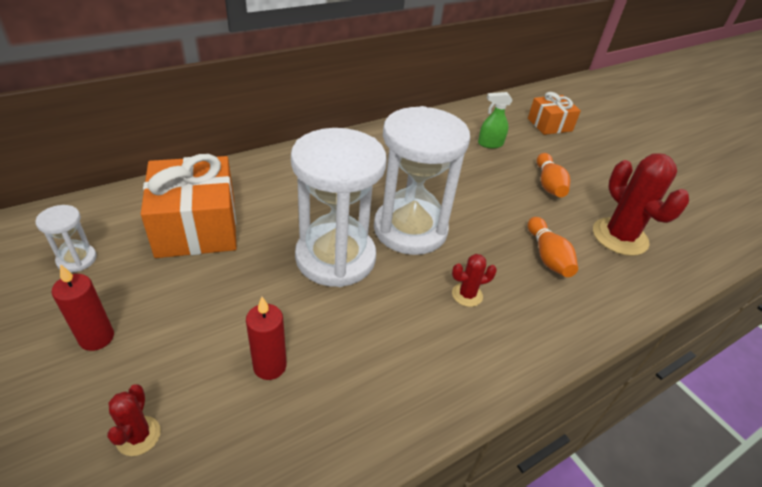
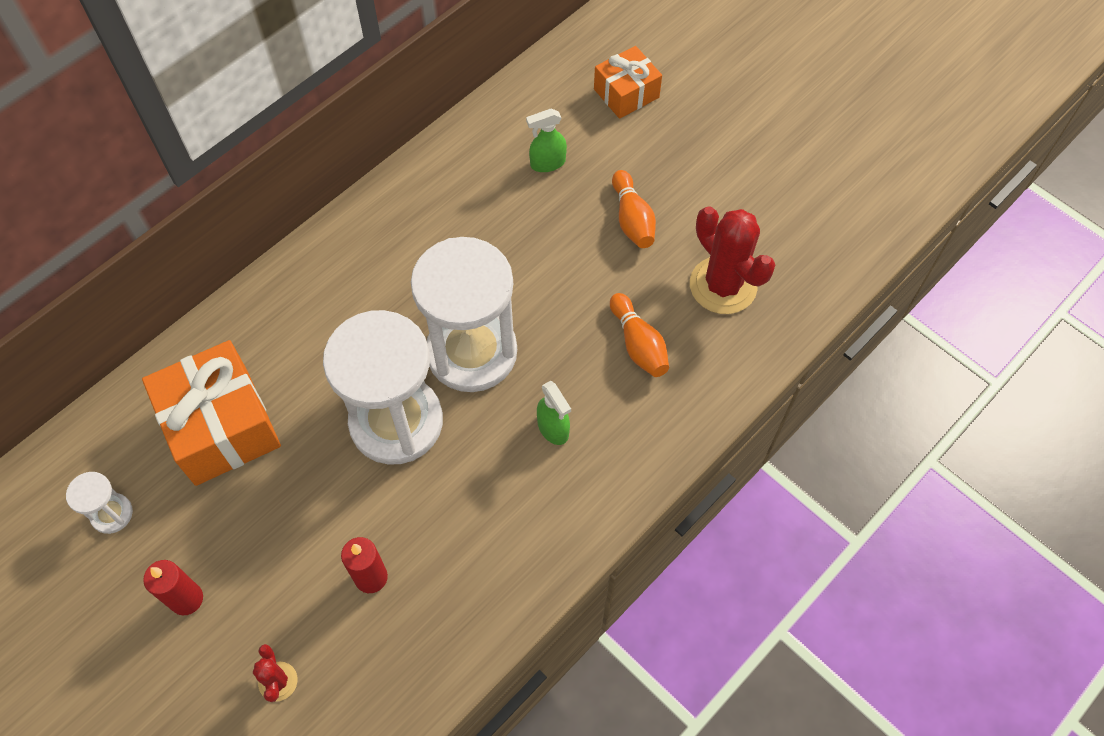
camera: 10 degrees left, 20 degrees up
red cactus [452,254,497,307] -> green spray bottle [537,381,571,445]

